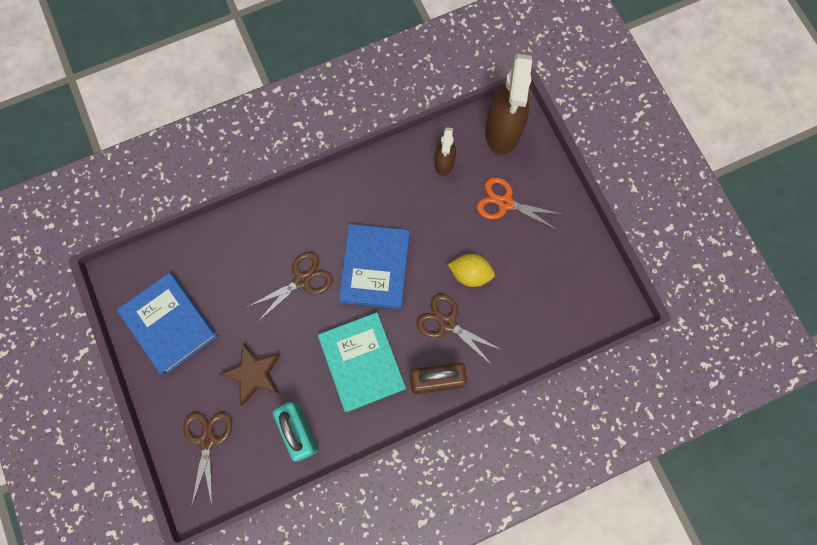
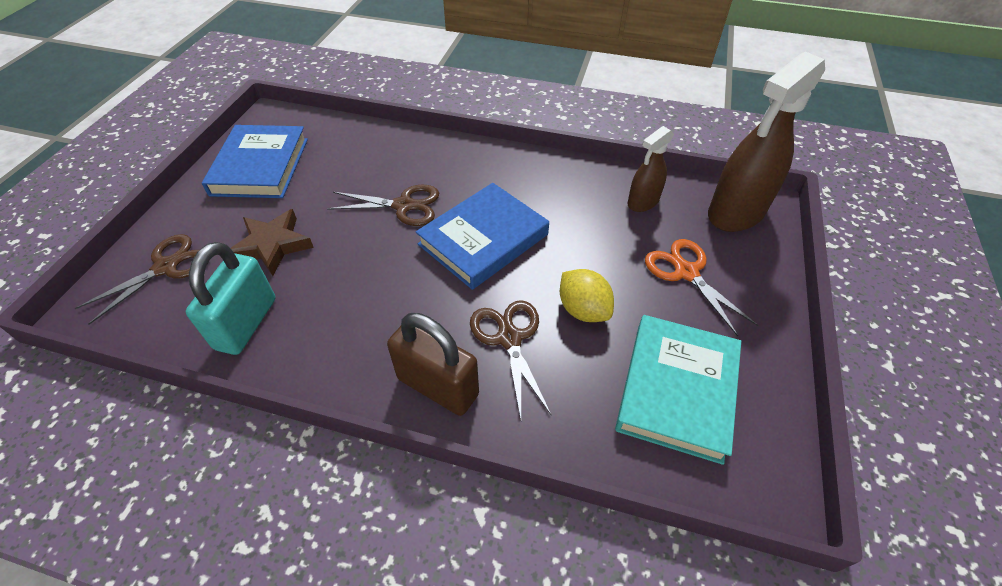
camera: 40 degrees right, 25 degrees down
turquoise book [318,312,406,412] -> turquoise book moved to [615,315,741,465]

